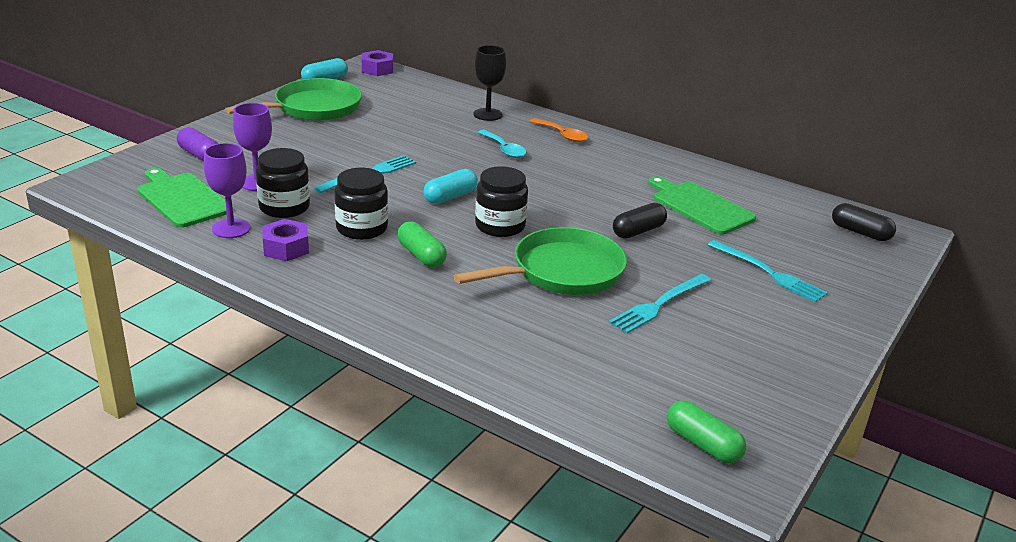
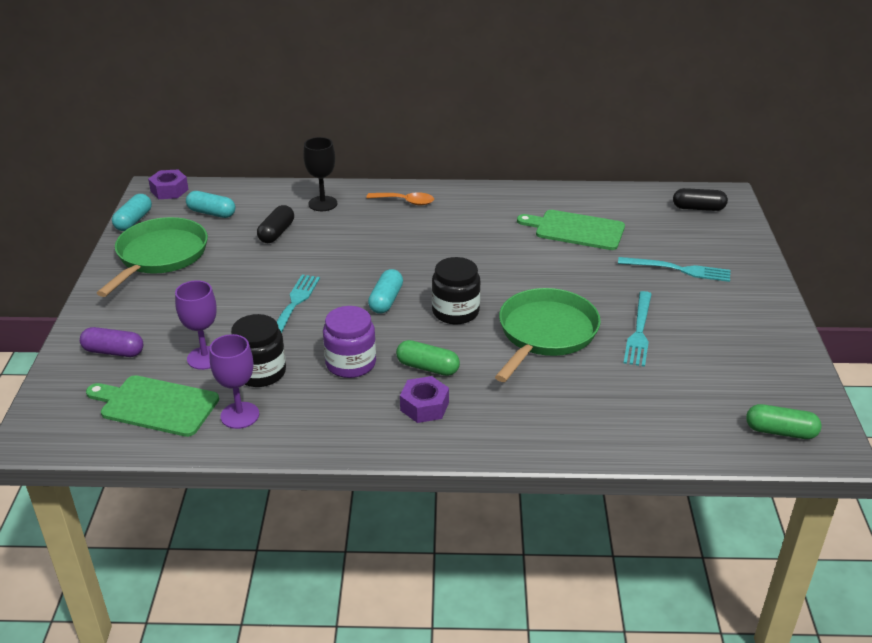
camera: 30 degrees left, 5 degrees up
purple nut [263,219,309,261] -> purple nut moved to [400,376,449,423]
black jar [334,168,388,240] -> purple jar [323,306,376,378]
turquoise spoon [478,130,526,158] -> none
black capsule [613,203,667,238] -> black capsule moved to [257,205,294,243]
none -> turquoise capsule [186,191,235,218]

